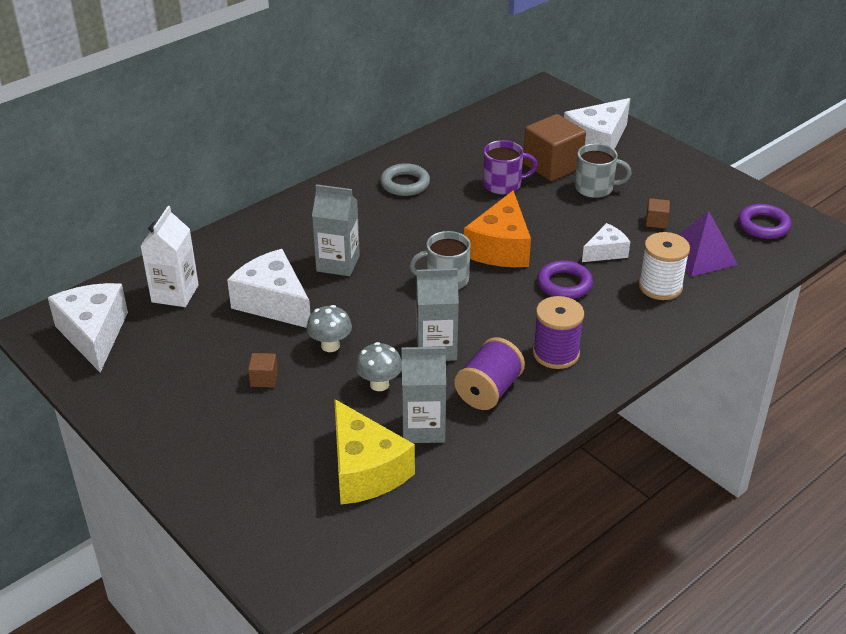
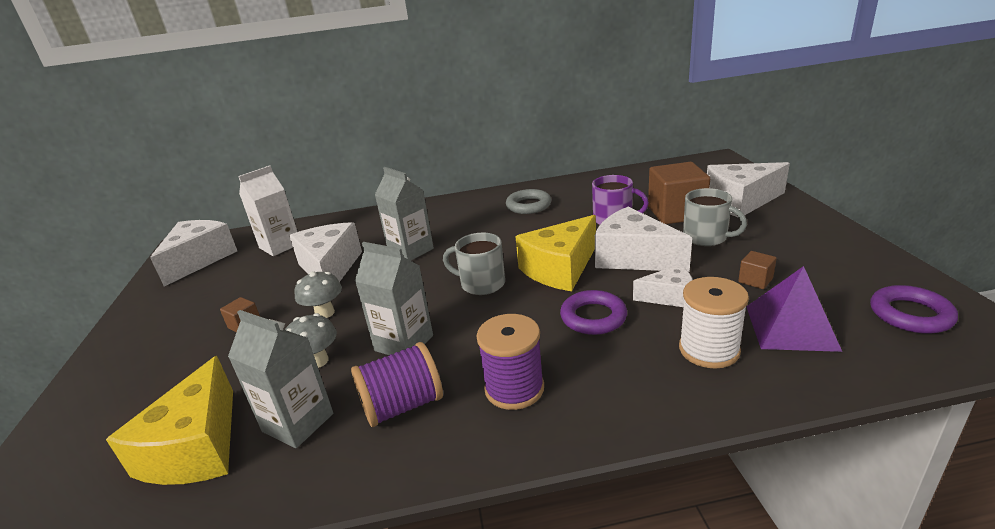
camera: 35 degrees right, 10 degrees down
orange cheese [464,190,531,267] -> yellow cheese [515,215,596,291]
none -> white cheese [595,207,692,272]

